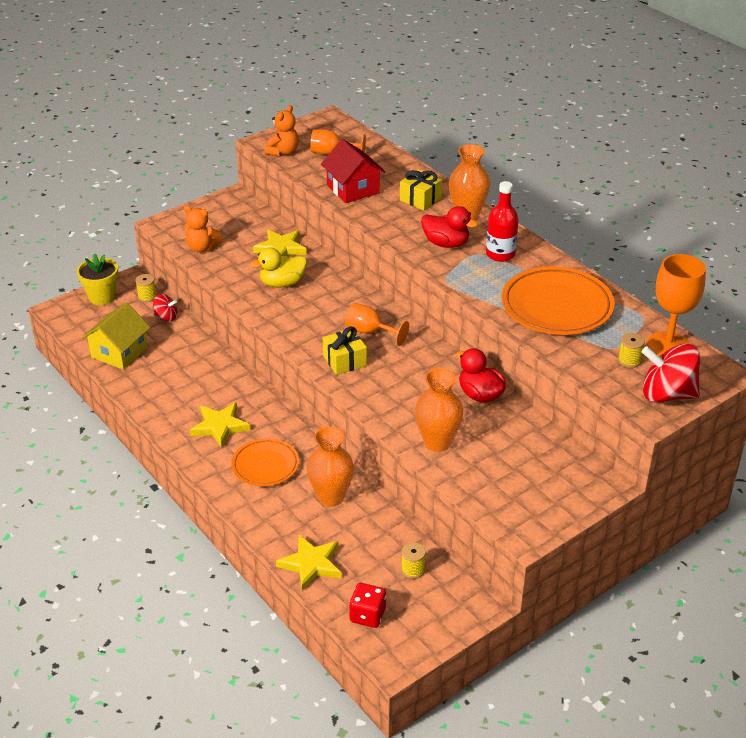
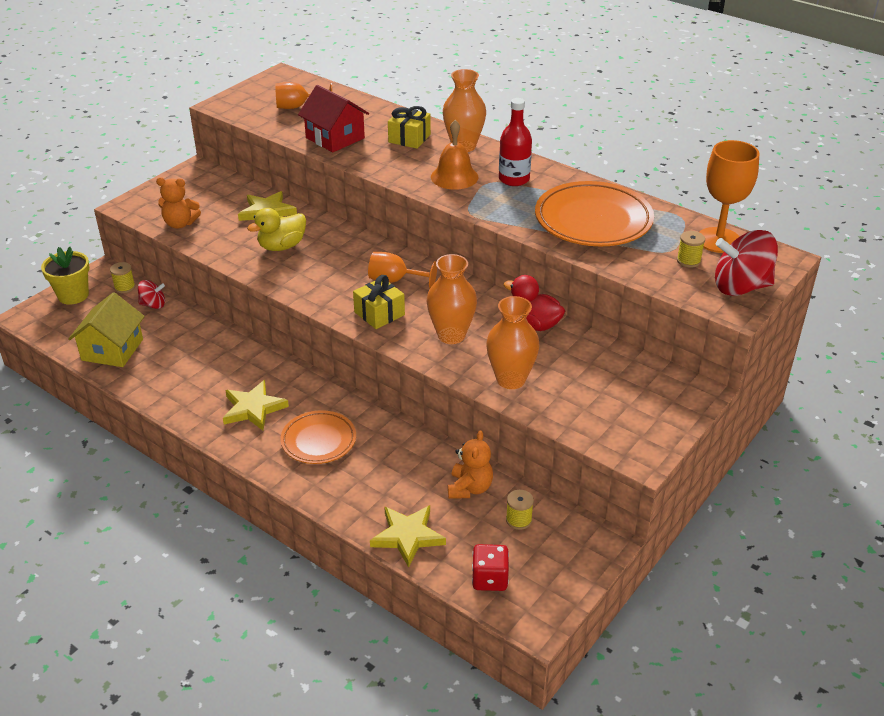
camera: 15 degrees left, 0 degrees up
orange teddy bear [265,105,299,156] -> orange teddy bear moved to [448,430,493,499]
orange vase [307,427,354,507] -> orange vase moved to [427,254,477,344]
red duck [421,206,478,248] -> orange bell [431,120,478,190]

